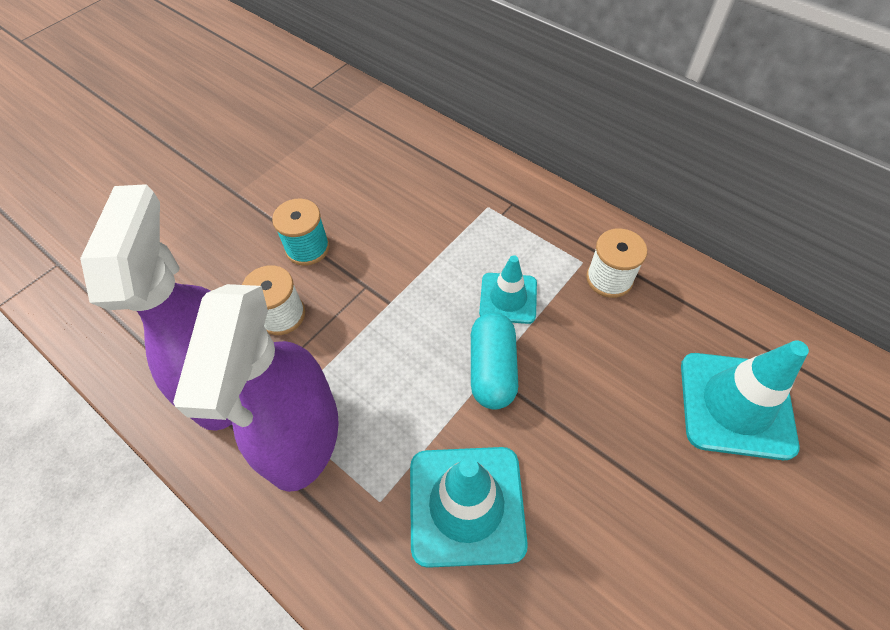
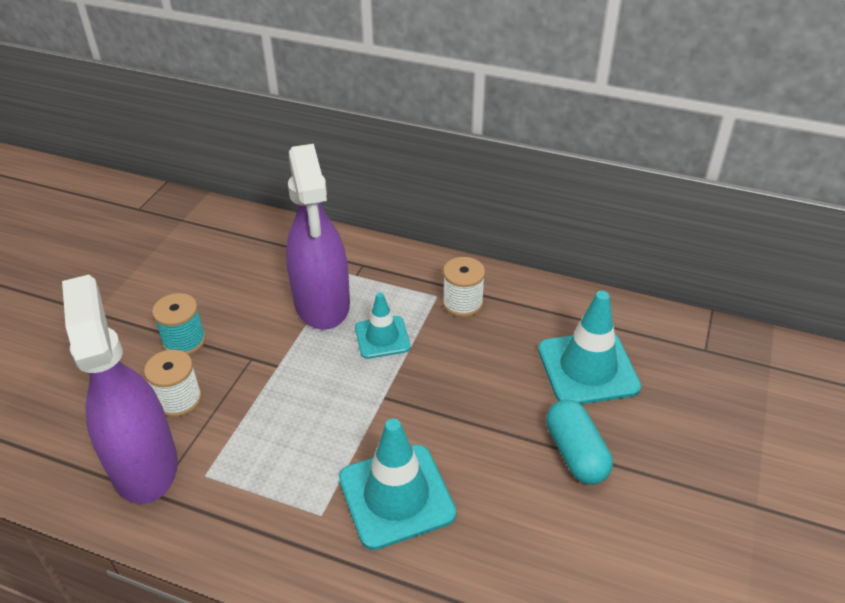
camera: 20 degrees left, 15 degrees down
purple spray bottle [173,284,339,492] -> purple spray bottle moved to [286,144,350,330]
turquoise capsule [471,312,518,410] -> turquoise capsule moved to [546,399,613,485]

